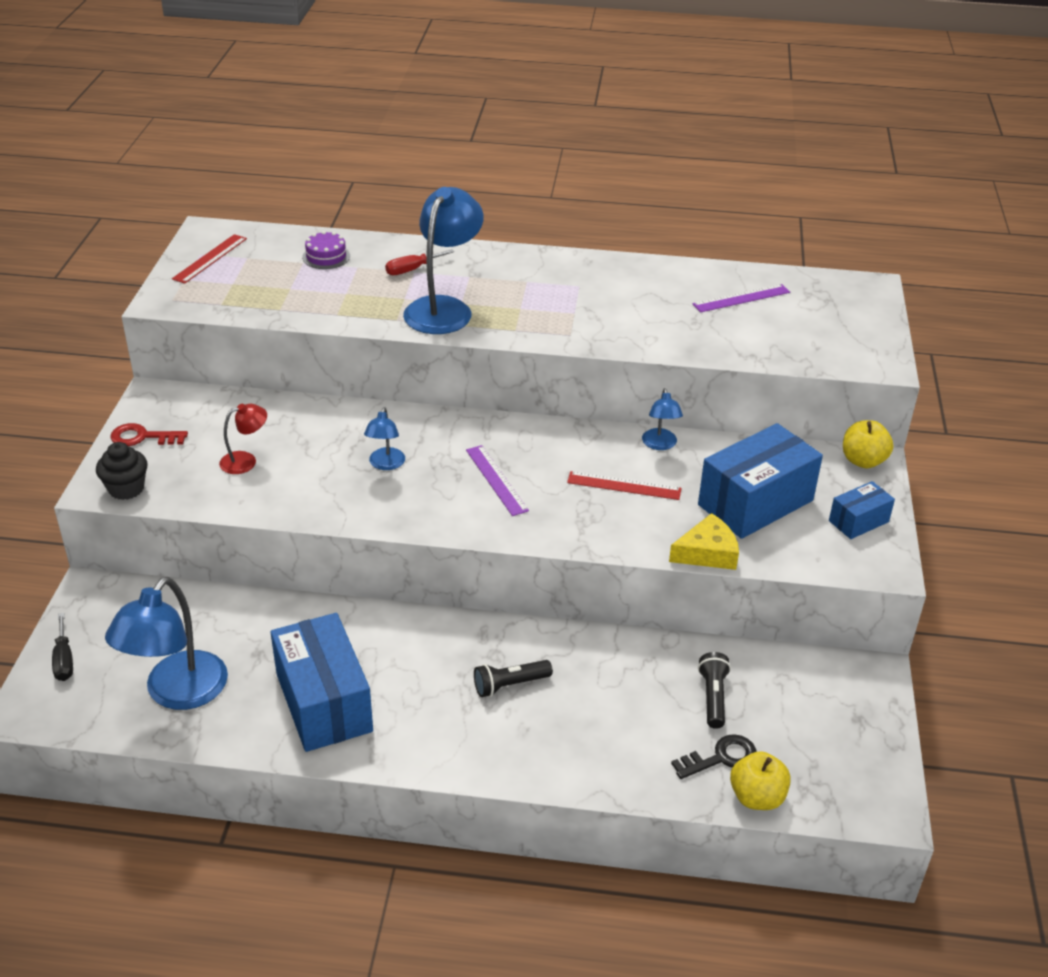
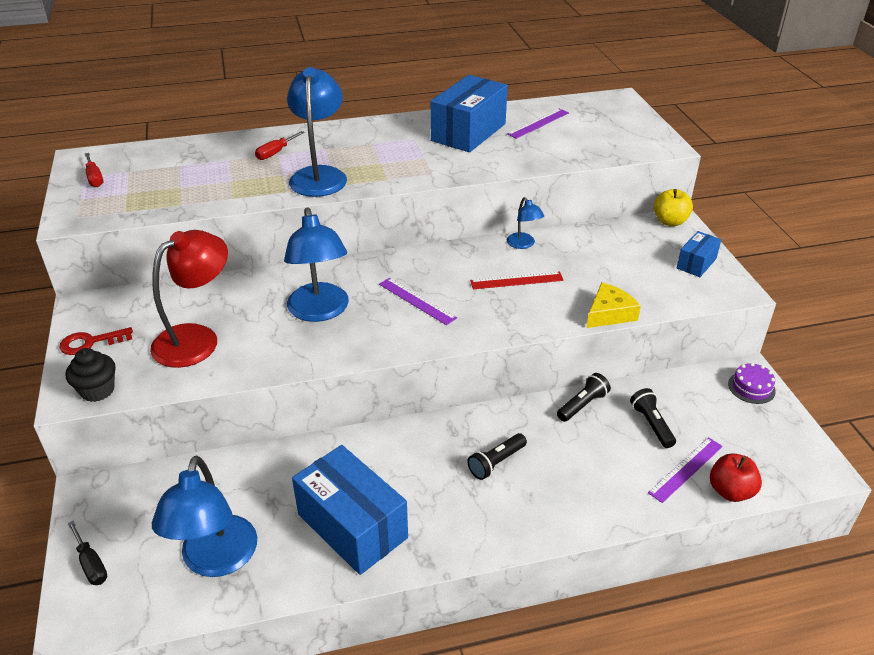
camera: 20 degrees left, 0 degrees up
red ruler [172,234,247,284] -> red screwdriver [85,153,103,187]
red lamp [219,404,267,474] -> red lamp [150,230,228,368], size x1.99
purple cake [302,231,350,269] -> purple cake moved to [728,362,776,404]
blue lamp [364,407,405,470] -> blue lamp [284,207,349,322], size x1.99
black key [671,734,757,779] -> purple ruler [648,437,723,503]
blue box [698,423,823,539] -> blue box moved to [430,75,508,152]
yellow apple [730,751,791,810] -> red apple [710,453,762,502]
none -> black flashlight [557,373,611,422]

